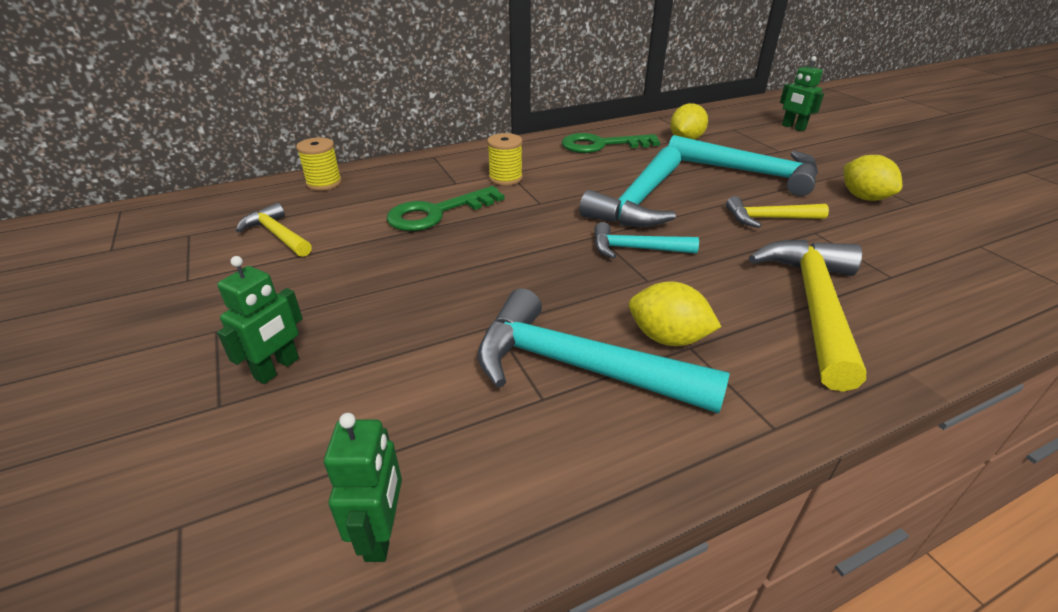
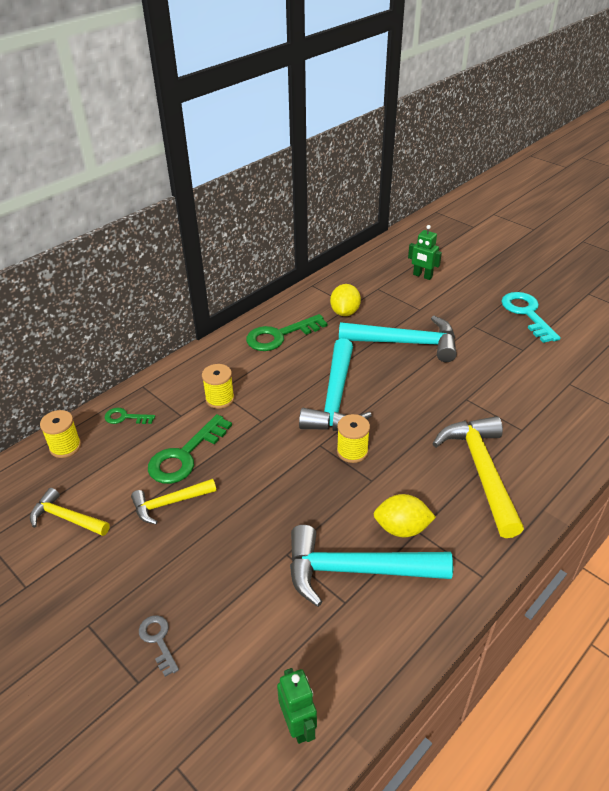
camera: 20 degrees left, 5 degrees up
green robot [217,256,303,384] -> grey key [139,615,179,677]
turquoise hammer [594,222,699,259] -> yellow spool [337,414,370,463]
yellow hammer [726,196,829,228] -> yellow hammer moved to [131,479,216,524]
yellow lemon [844,155,902,201] -> none
none -> green key [105,408,155,424]
none -> turquoise key [501,292,561,343]

